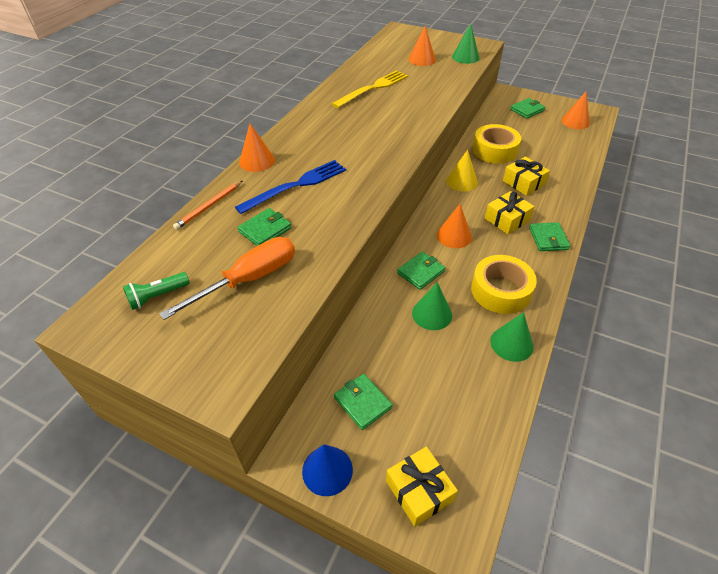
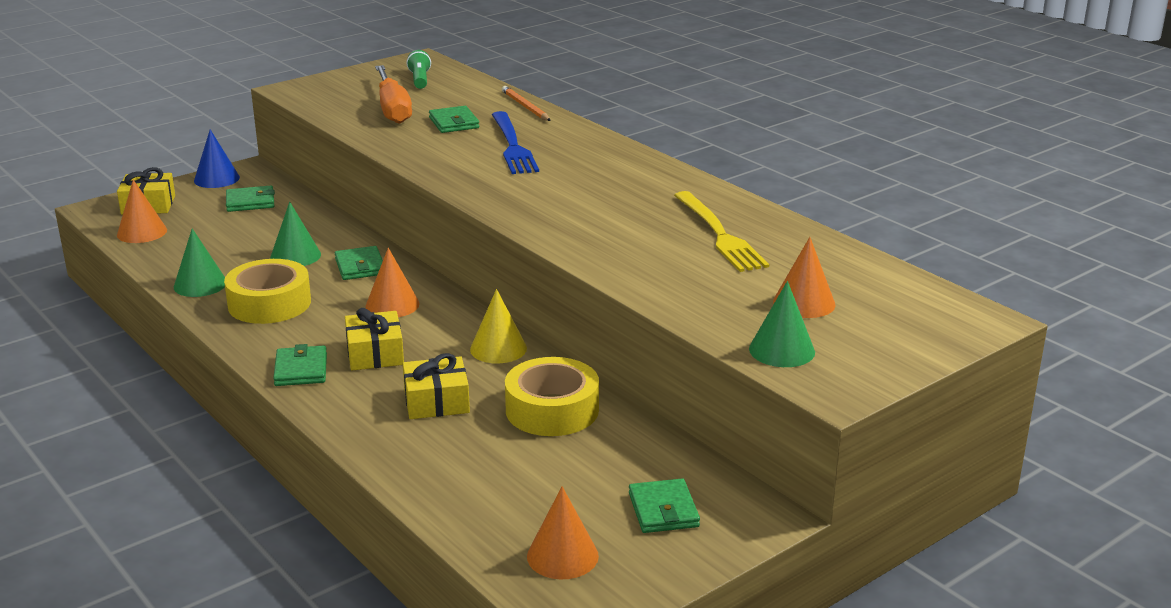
camera: 115 degrees right, 20 degrees down
orange cone [239,124,275,172] -> orange cone moved to [117,179,167,243]
green wallet [529,222,570,251] -> green wallet turned 60 degrees clockwise [273,344,327,386]

